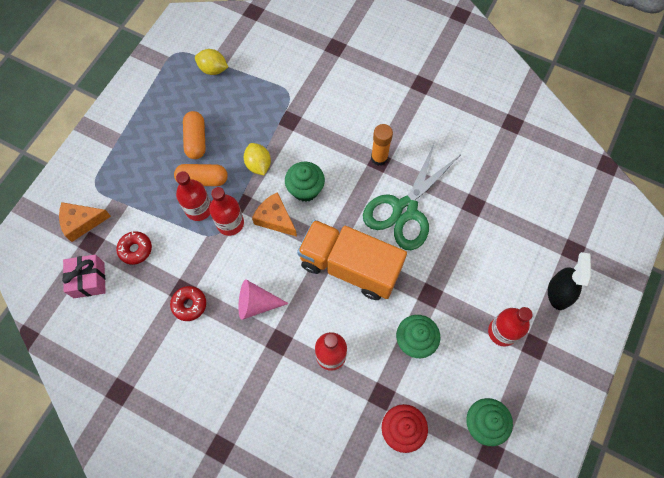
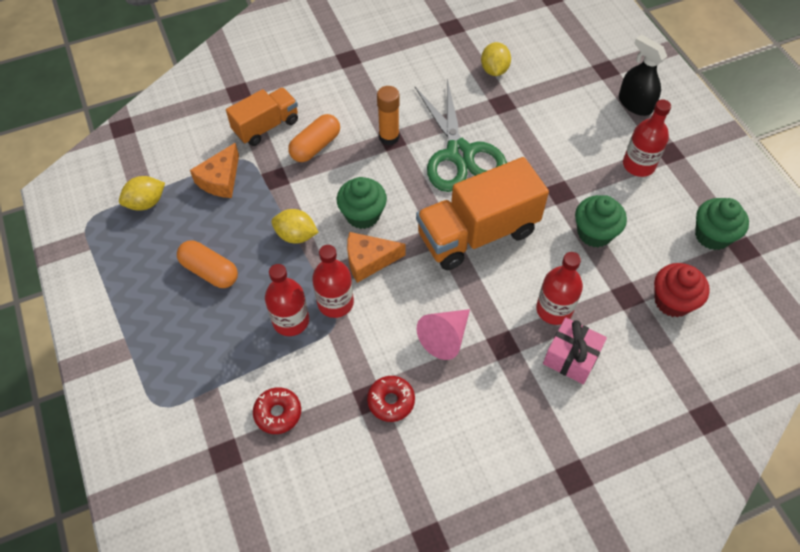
camera: 50 degrees left, 10 degrees down
orange cheese [59,202,111,242] -> orange cheese moved to [190,143,239,198]
pink gift [62,255,106,298] -> pink gift moved to [543,318,607,384]
orange capsule [174,164,228,186] -> orange capsule moved to [288,114,340,162]
none -> orange truck [226,87,298,146]
none -> yellow lemon [481,42,511,76]

